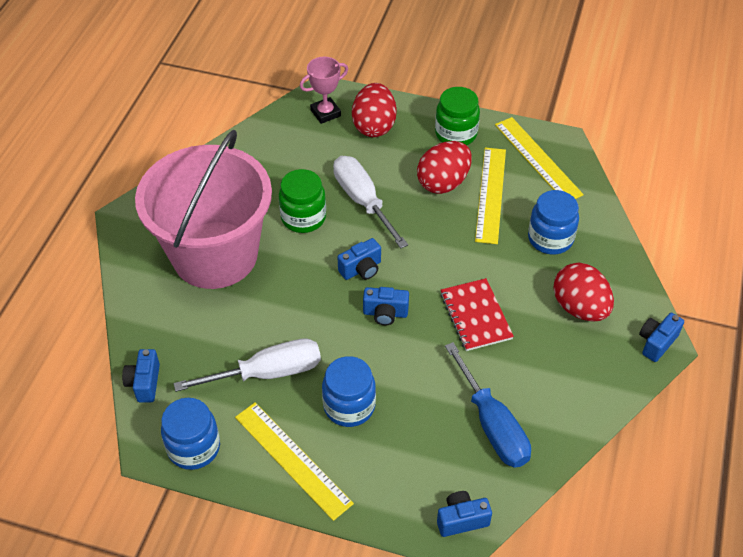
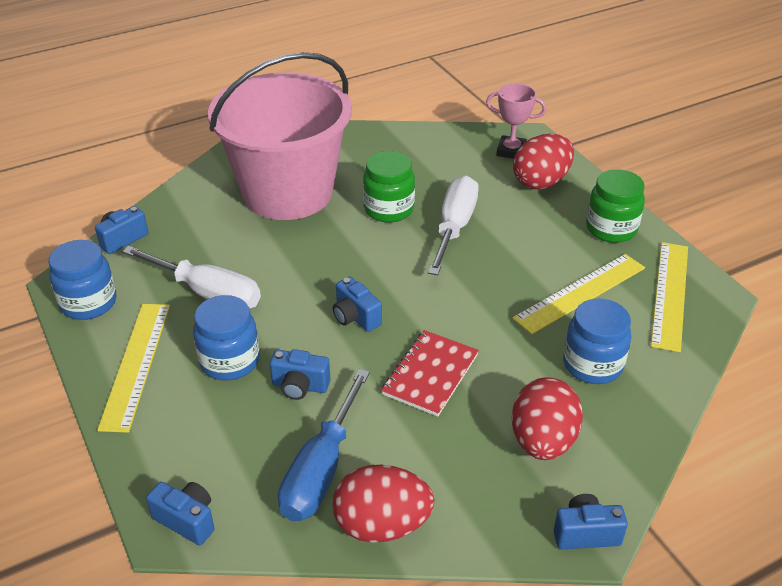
camera: 45 degrees right, 10 degrees down
blue camera [338,238,381,280] -> blue camera moved to [270,349,331,400]
red egg [417,141,472,194] -> red egg moved to [333,465,435,543]

